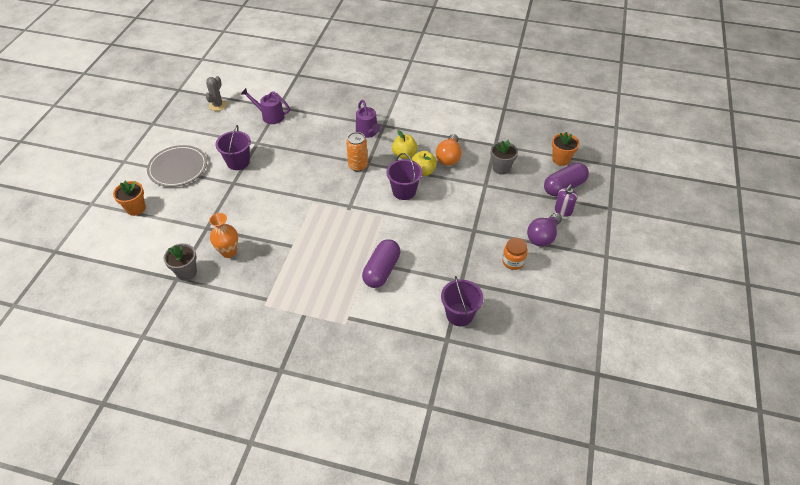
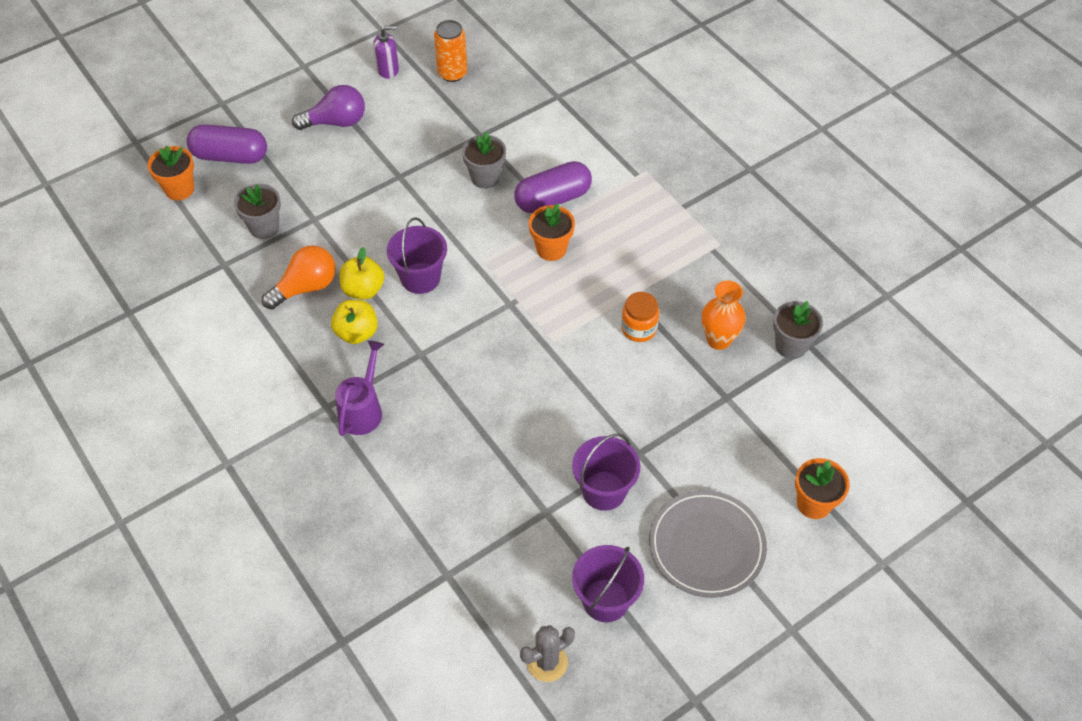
camera: 140 degrees left, 5 degrees up
purple watering can [241,88,290,124] -> none
orange can [346,132,368,172] -> orange can moved to [434,20,467,82]
purple bucket [441,276,483,326] -> purple bucket moved to [572,545,644,622]
orange jar [502,238,528,270] -> orange jar moved to [621,292,659,342]
purple soap dispenser [555,185,577,217] -> purple soap dispenser moved to [373,26,399,79]
none -> grey flower pot [462,131,506,189]
none -> orange flower pot [529,203,575,261]

